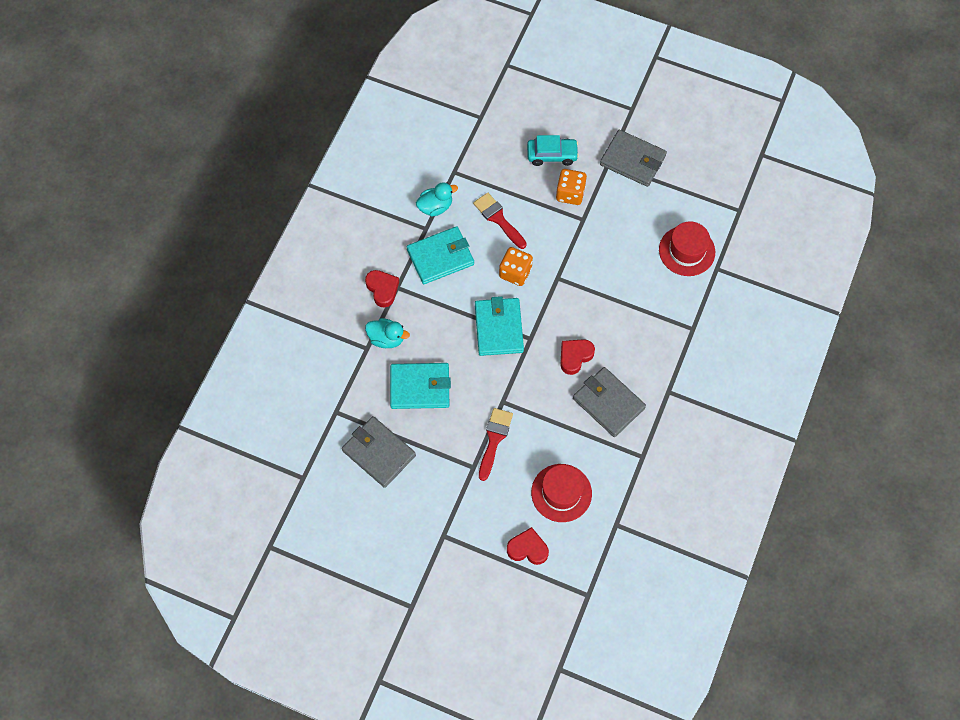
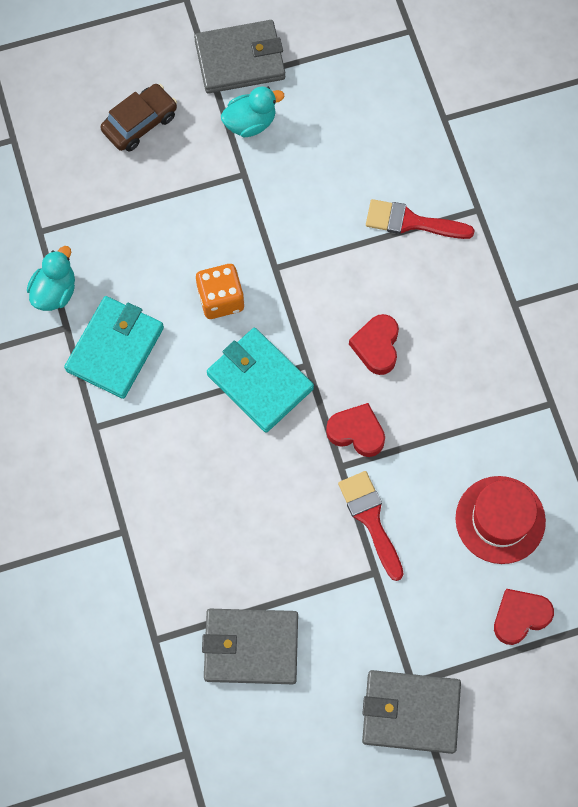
camera: 40 degrees left, 5 degrees up
red heart [365,270,399,307] -> red heart moved to [326,403,385,457]
turquoise duck [365,318,410,348] -> turquoise duck moved to [221,86,284,138]
turquoise wallet [390,363,451,409] -> none
red brush [473,193,527,249] -> red brush moved to [366,199,475,239]
turquoise car [527,135,579,166] -> brown car [100,84,177,152]
orange dice [556,169,587,205] -> none
grey wallet [573,367,646,437] -> grey wallet moved to [362,670,461,754]
red hat [659,221,715,276] -> none

